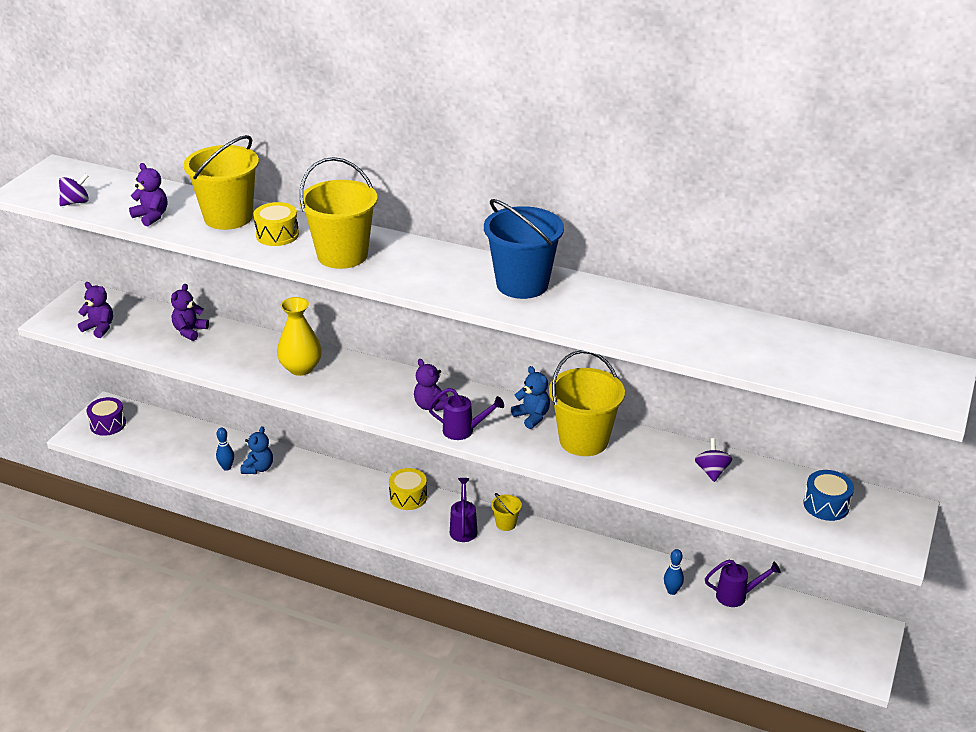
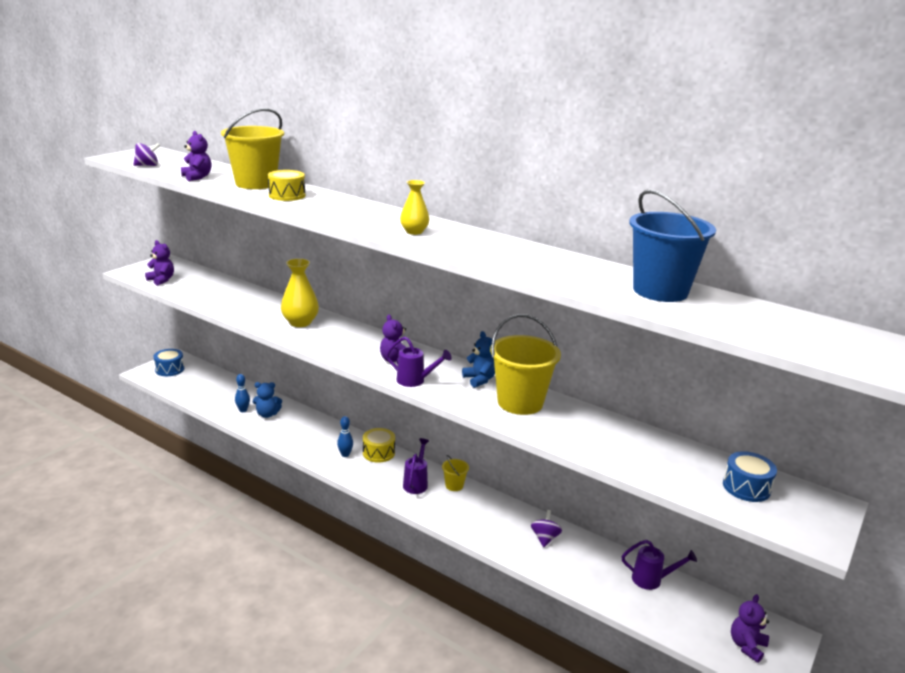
camera: 10 degrees right, 10 degrees down
purple drum [87,397,126,436] -> blue drum [153,349,184,376]
purple teddy bear [171,284,209,341] -> purple teddy bear moved to [731,594,769,663]
blue teddy bear [241,426,273,474] -> blue teddy bear turned 60 degrees clockwise [253,382,282,418]
yellow bucket [299,157,378,269] -> none
blue bucket [484,199,564,299] -> blue bucket moved to [629,189,716,302]
blue bowling pin [664,549,684,595] -> blue bowling pin moved to [337,416,353,457]
purple spinning top [695,438,732,482] -> purple spinning top moved to [531,510,562,547]
none -> yellow vase [400,180,429,235]

